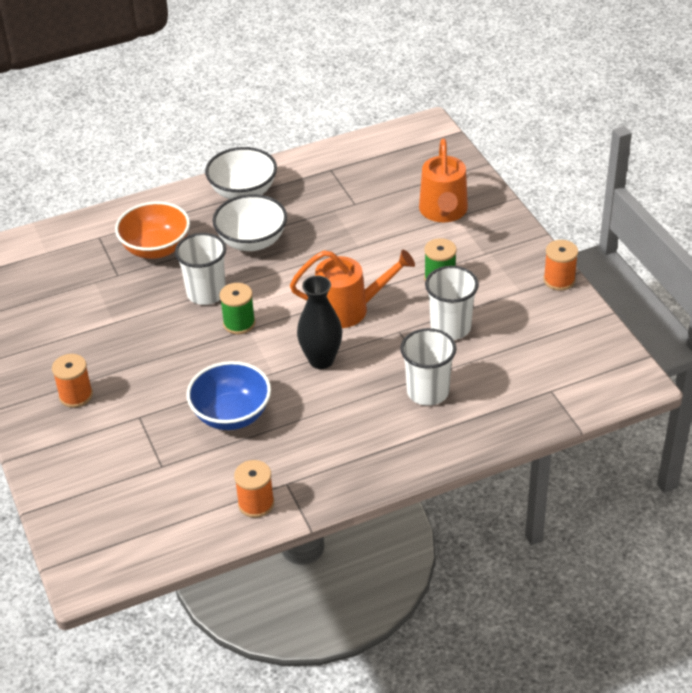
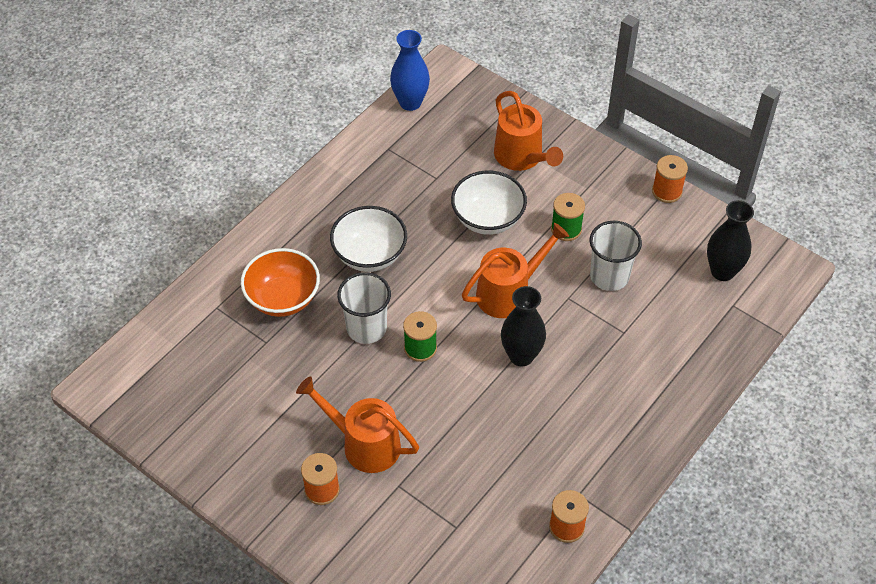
camera: 30 degrees left, 10 degrees up
blue bowl [187,361,271,430] -> none
white bowl [205,147,277,199] -> white bowl moved to [451,171,527,235]
white cup [400,328,456,406] -> none
none -> orange watering can [296,376,419,473]
none -> blue vase [390,30,430,111]
none -> black vase [707,200,754,281]

